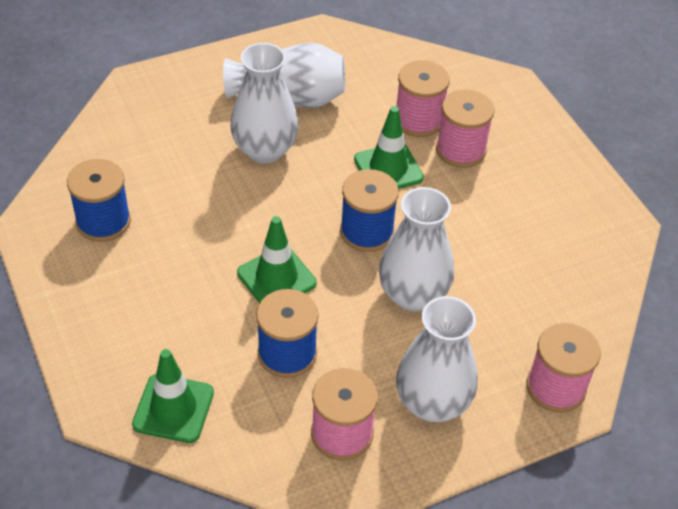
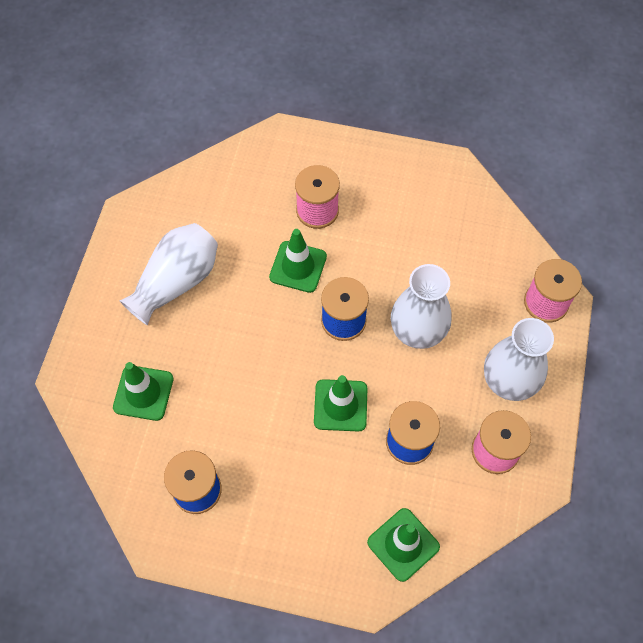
camera: 50 degrees left, 15 degrees up
white vase [230,43,299,164] -> none
pink spool [397,60,450,137] -> none
none -> green traffic cone [113,362,173,421]

